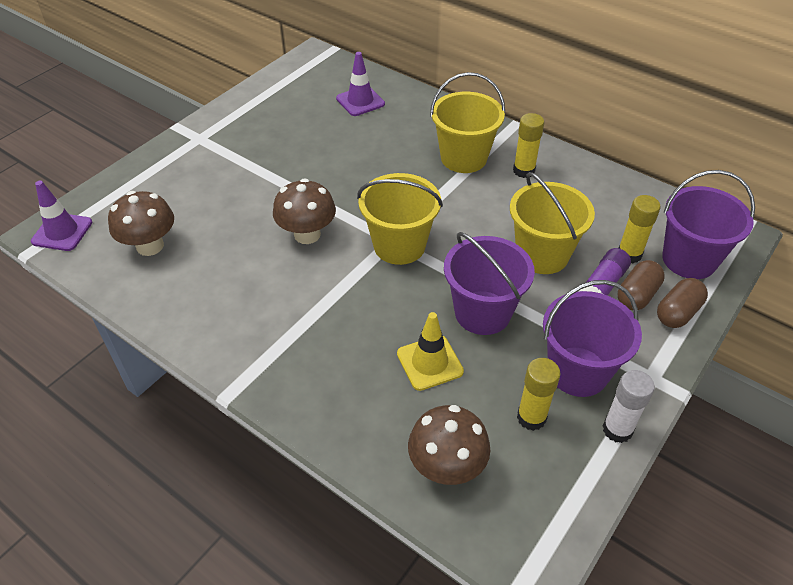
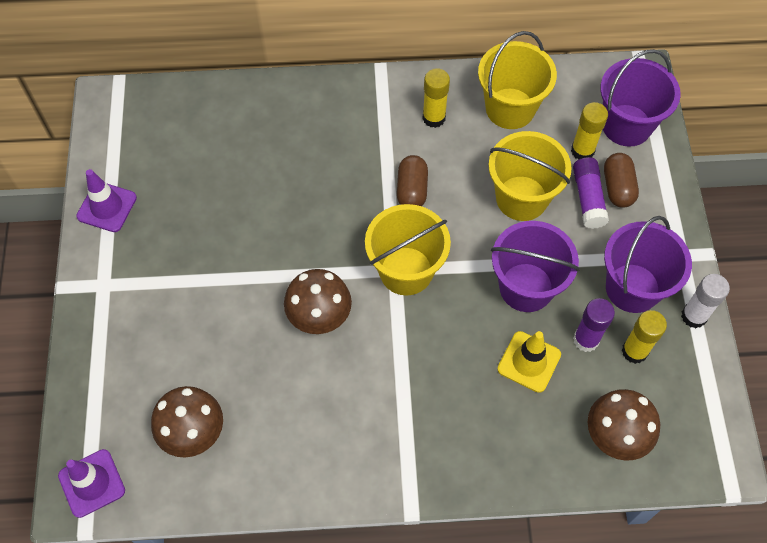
camera: 40 degrees left, 15 degrees up
purple traffic cone [336,52,385,116] -> purple traffic cone moved to [76,169,137,232]
yellow bucket [430,72,505,173] -> yellow bucket moved to [478,31,557,129]
brown capsule [657,278,708,328] -> brown capsule moved to [397,155,428,206]
none -> purple glue stick [573,298,615,352]

